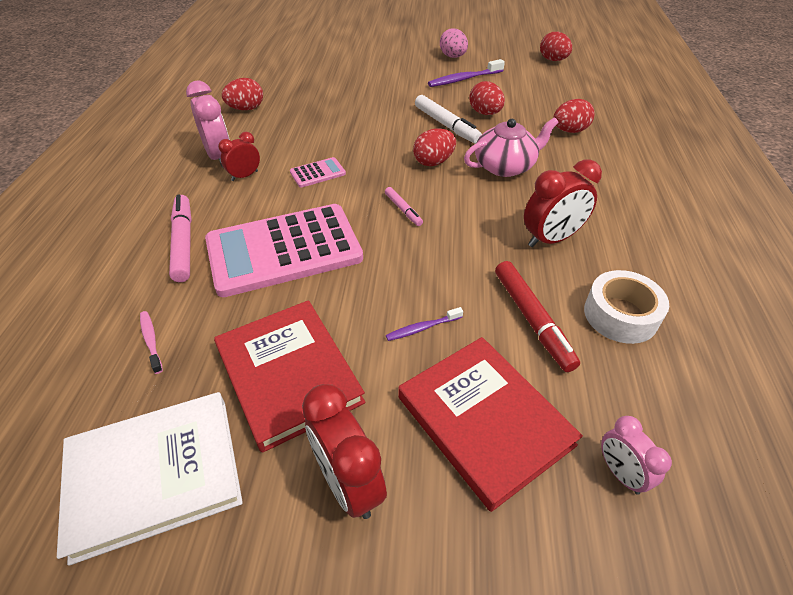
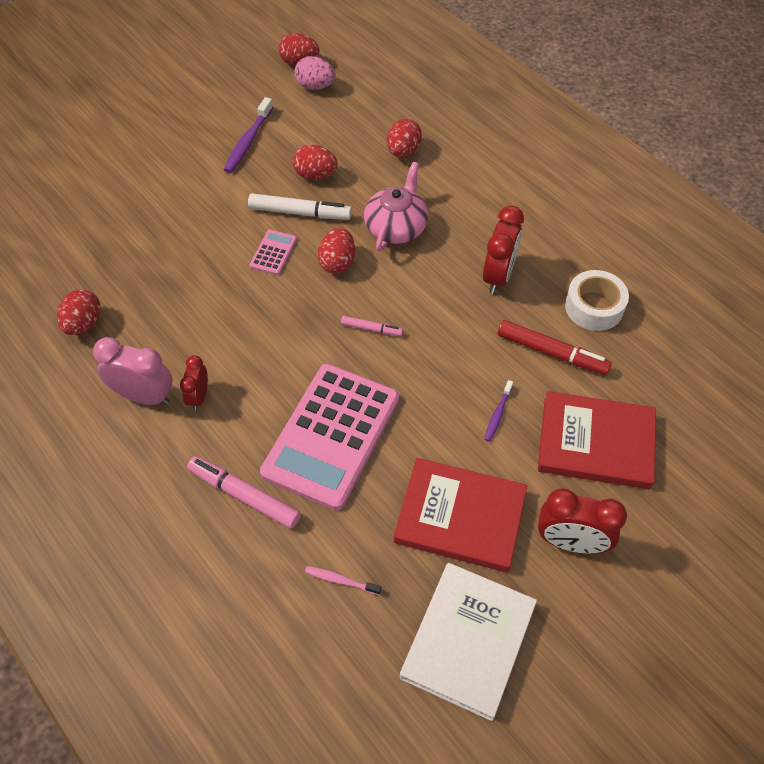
camera: 45 degrees left, 10 degrees up
pink calculator [290,157,346,188] -> pink calculator moved to [250,230,297,275]
pink egg [440,28,468,58] -> pink egg moved to [295,56,336,90]
pink clock [601,416,672,495] -> none

